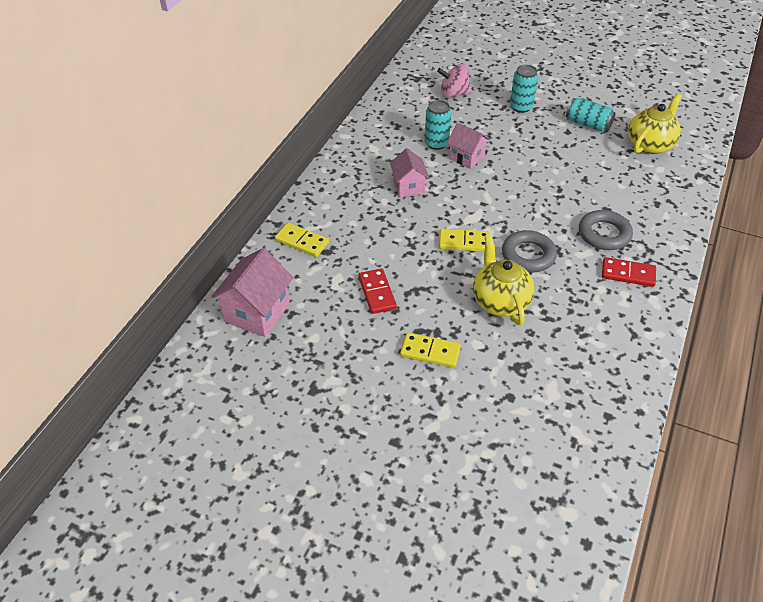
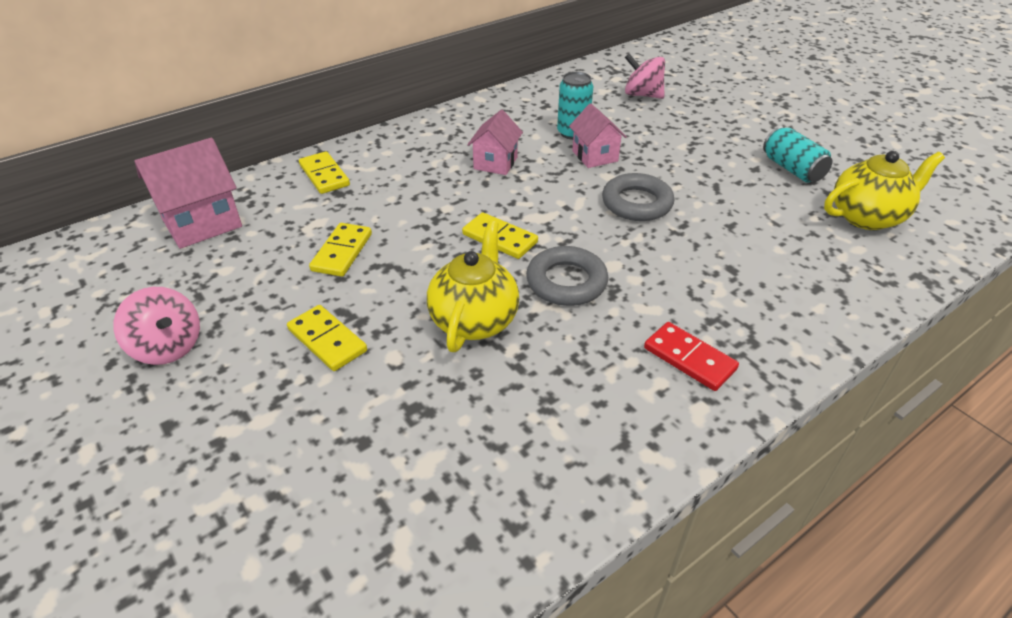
camera: 30 degrees right, 5 degrees down
red domino [358,268,397,314] -> yellow domino [309,223,372,277]
turquoise can [510,65,538,113] -> none
grey ring [579,210,633,250] -> grey ring moved to [602,173,674,221]
none -> pink spinning top [113,287,200,365]

